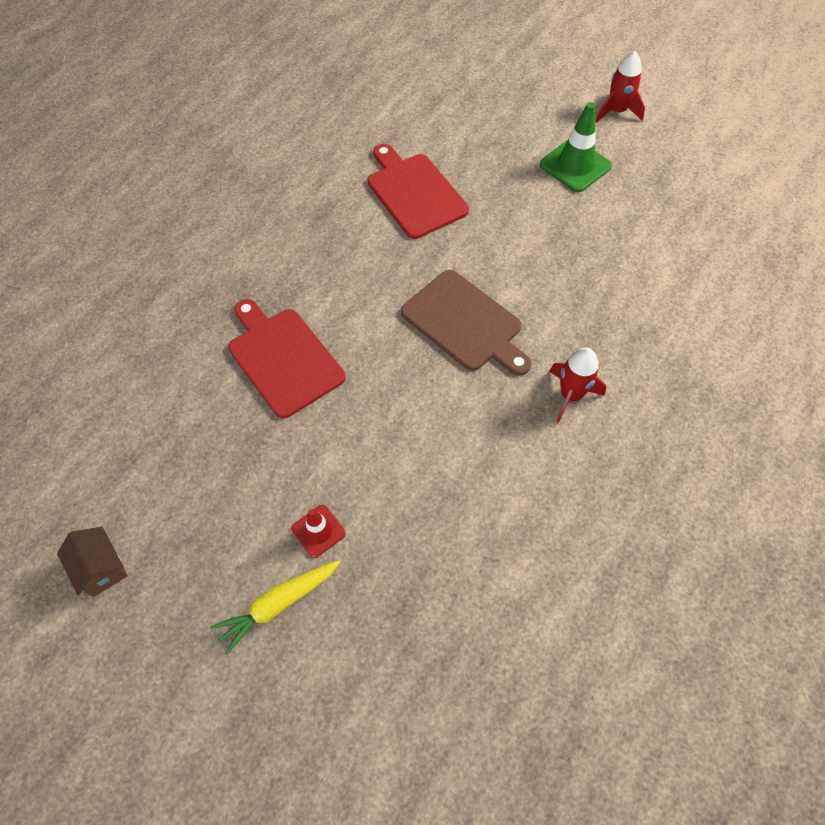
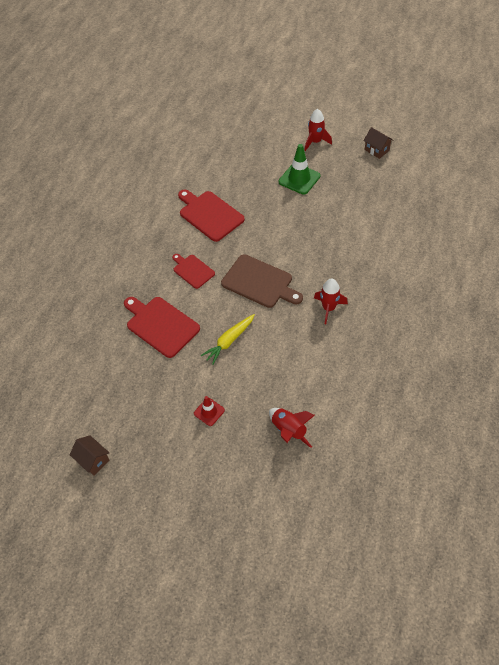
camera: 10 degrees left, 5 degrees down
yellow carrot [210,560,340,655] -> yellow carrot moved to [201,314,255,365]
none -> red cutting board [172,254,215,289]
none -> red rocket [269,408,315,448]
none -> brown house [363,127,394,159]

